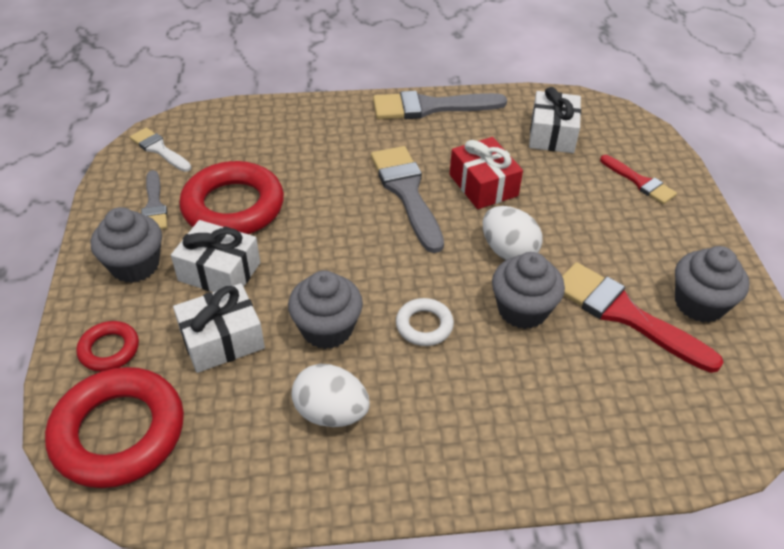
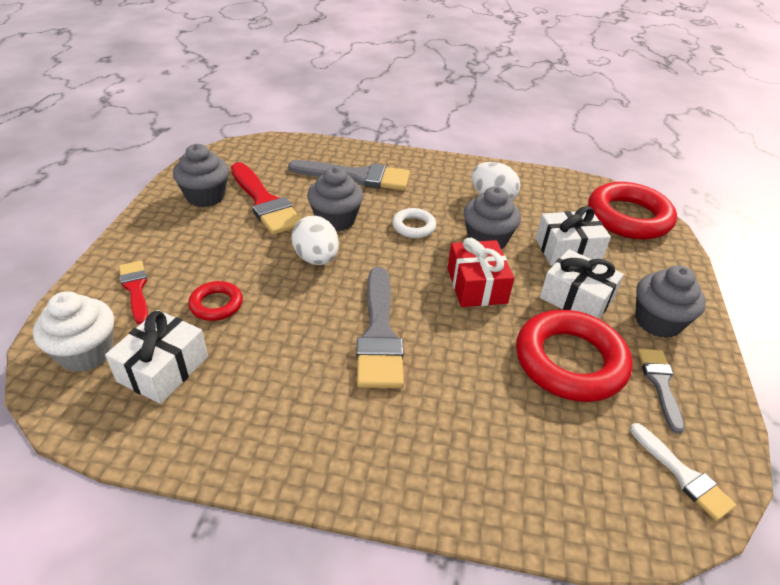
camera: 165 degrees left, 5 degrees down
red ring [77,321,139,372] -> red ring moved to [188,281,243,321]
grey brush [373,91,507,119] -> grey brush moved to [288,160,410,190]
red gift [450,137,523,209] -> red gift moved to [447,238,514,307]
none -> white cupcake [33,291,114,372]

